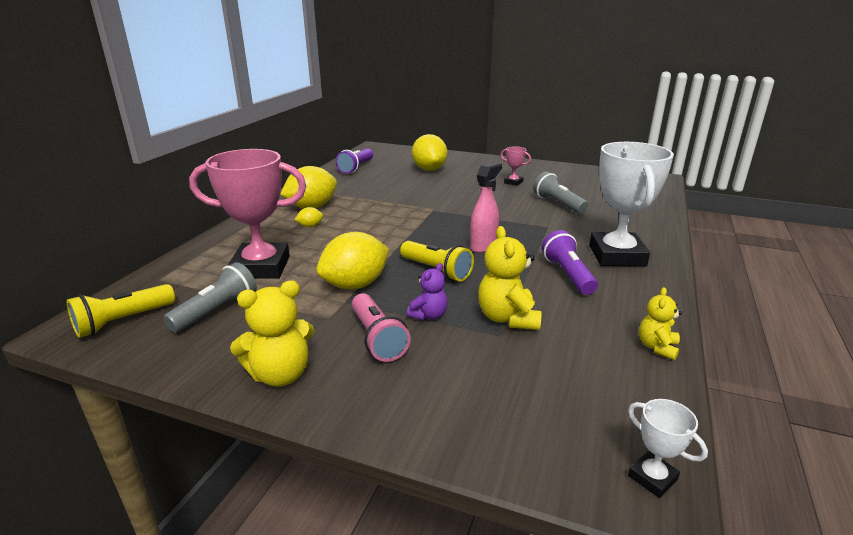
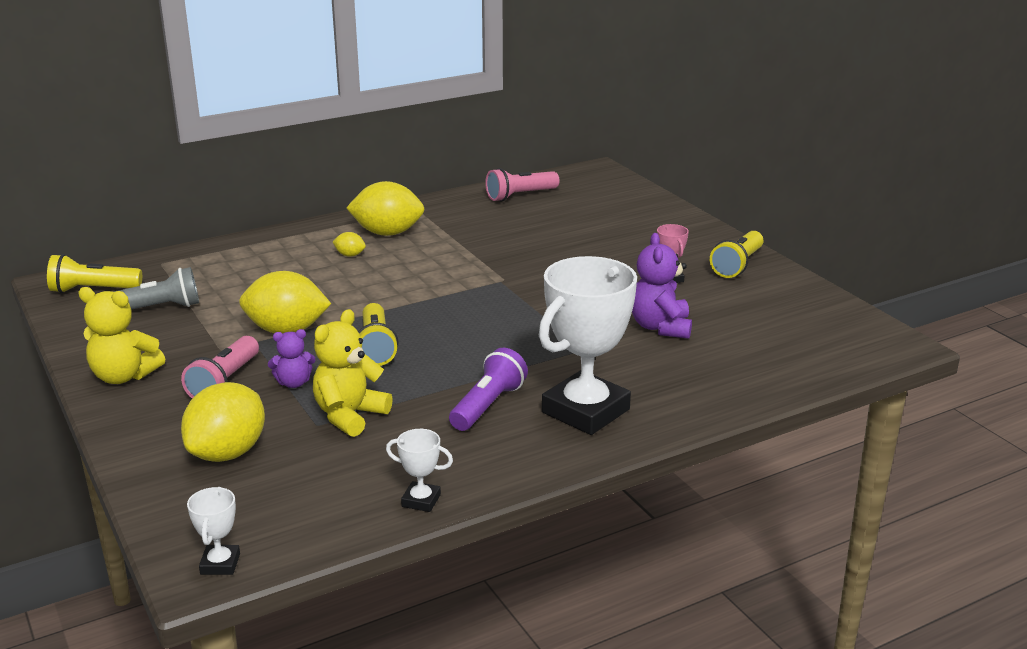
camera: 40 degrees right, 0 degrees up
pink trophy [189,149,306,279] -> none
purple flashlight [335,148,373,174] -> pink flashlight [485,168,559,202]
yellow lemon [412,134,447,171] -> yellow lemon moved to [181,382,265,462]
pink spray bottle [470,162,502,253] -> none
grey flashlight [533,172,588,214] -> purple teddy bear [632,233,692,339]
yellow teddy bear [639,287,682,360] -> white trophy [386,429,453,512]
none -> yellow flashlight [710,231,764,278]

